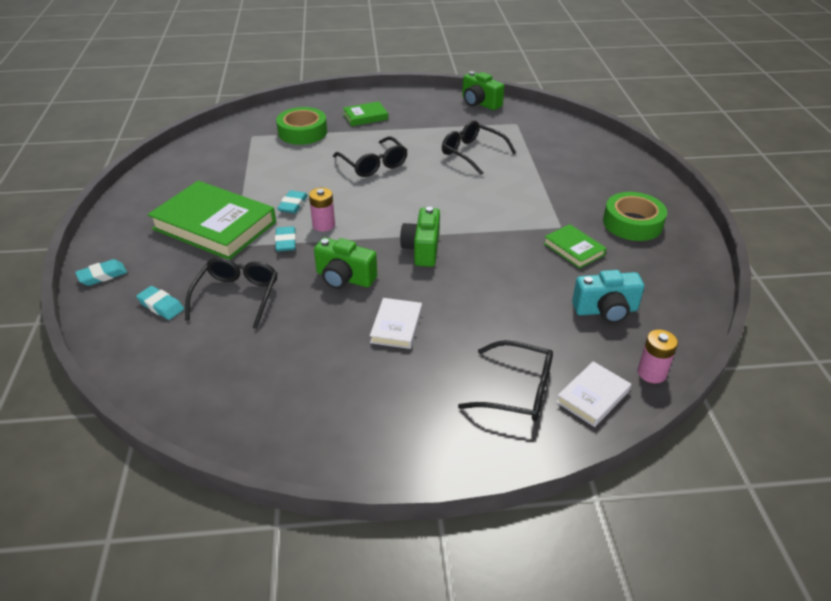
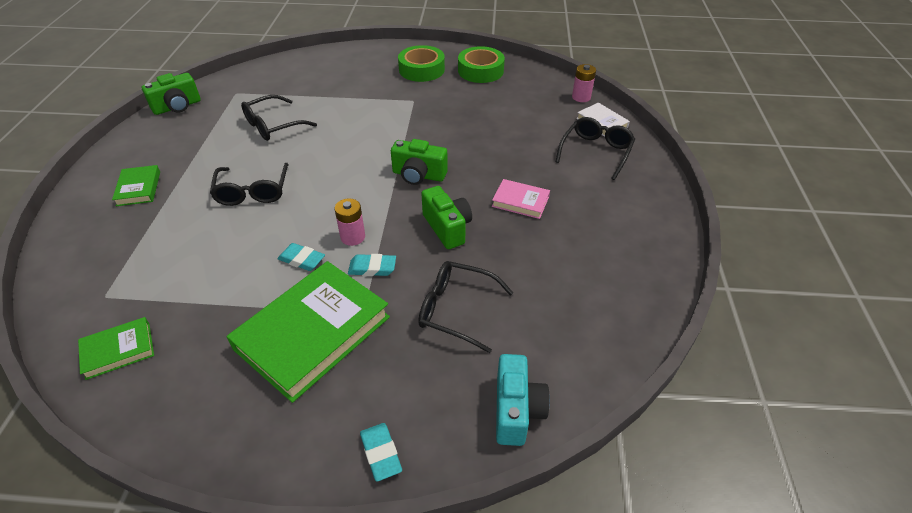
camera: 80 degrees left, 5 degrees up
turquoise eraser [136,286,184,320] -> none
green tape [276,107,327,145] -> green tape moved to [458,46,505,83]
green camera [314,238,377,289] -> green camera turned 60 degrees counterclockwise [421,186,472,249]
black glasses [333,136,408,177] -> black glasses turned 105 degrees clockwise [210,163,288,206]
white book [370,298,422,349] -> pink book [492,179,550,219]
green book [544,224,606,269] -> green book moved to [78,317,154,380]
turquoise camera [572,270,644,323] -> turquoise camera moved to [496,354,550,446]

